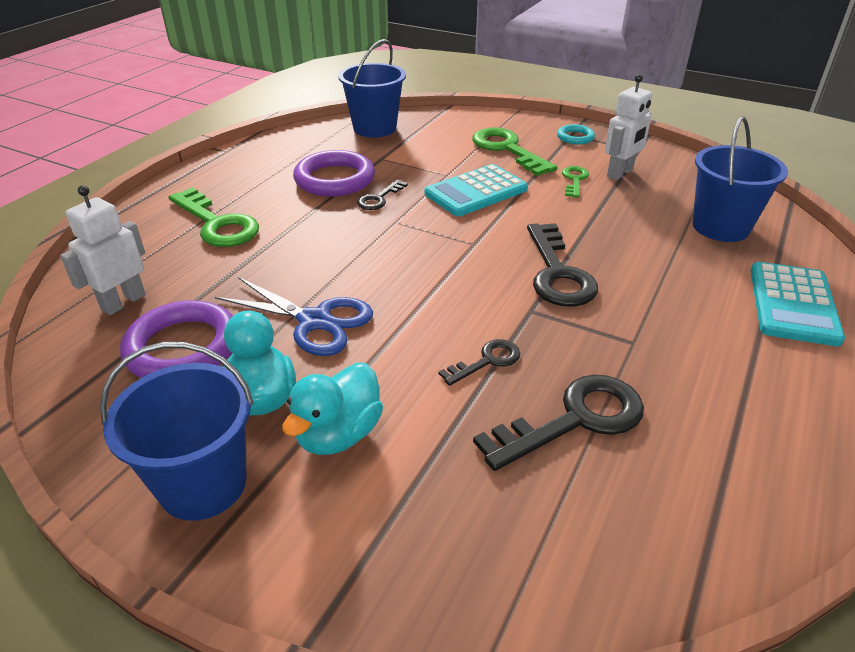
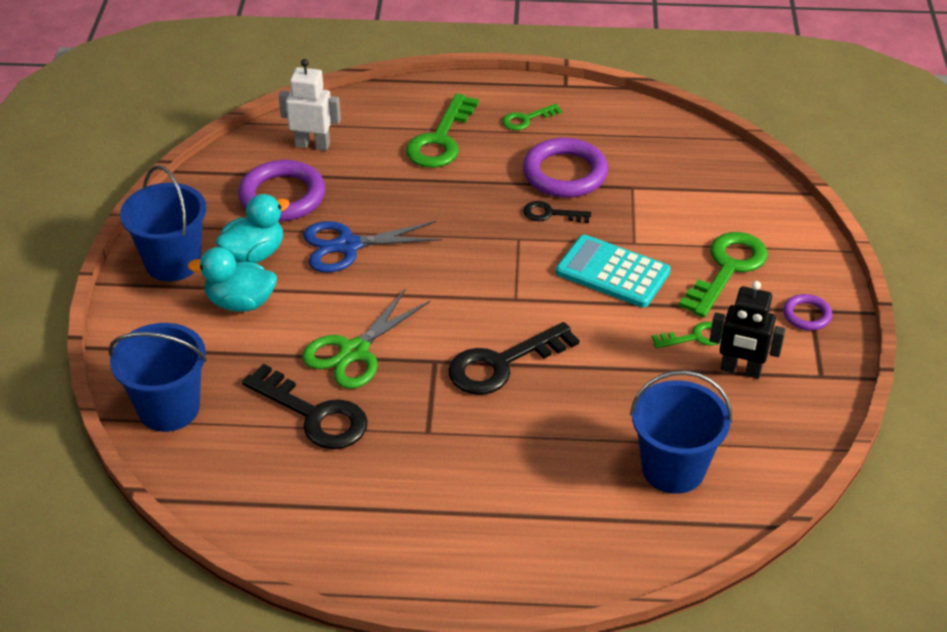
camera: 65 degrees right, 5 degrees up
blue scissors [215,277,373,356] -> blue scissors turned 75 degrees clockwise [303,221,442,273]
blue bucket [338,39,406,137] -> blue bucket moved to [108,323,207,432]
black key [439,339,520,386] -> green scissors [302,289,430,389]
turquoise ring [557,124,595,144] -> purple ring [783,294,832,331]
white robot [605,74,652,180] -> black robot [710,281,786,379]
turquoise calculator [751,262,845,346] -> none
none -> green key [502,104,562,130]

